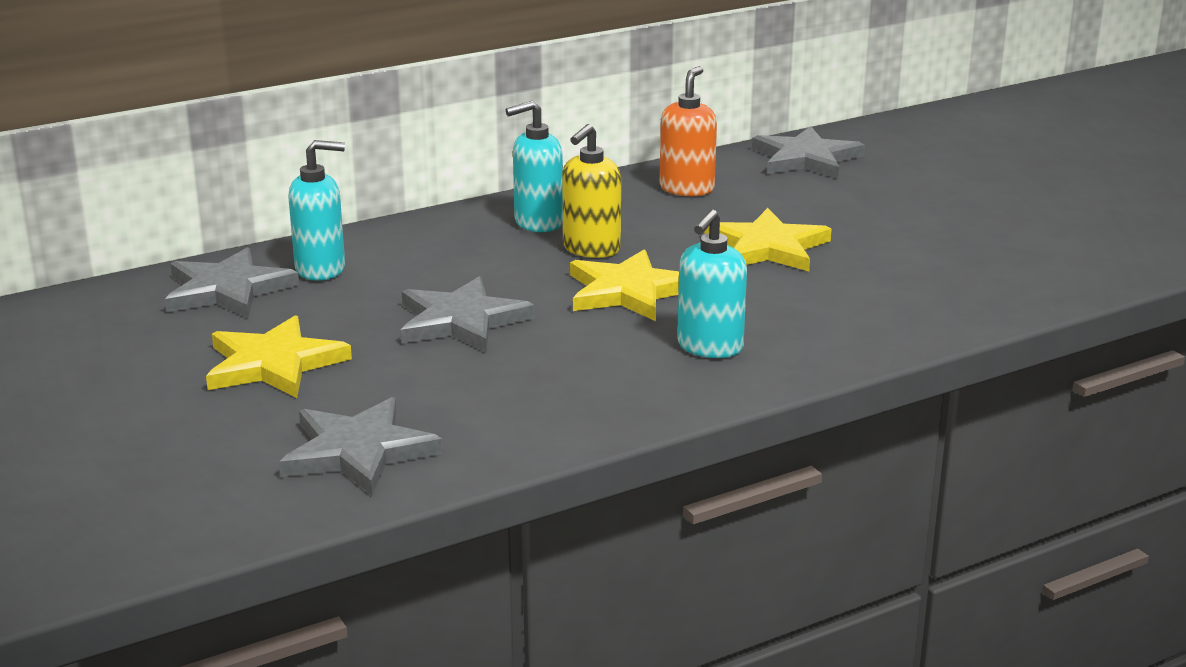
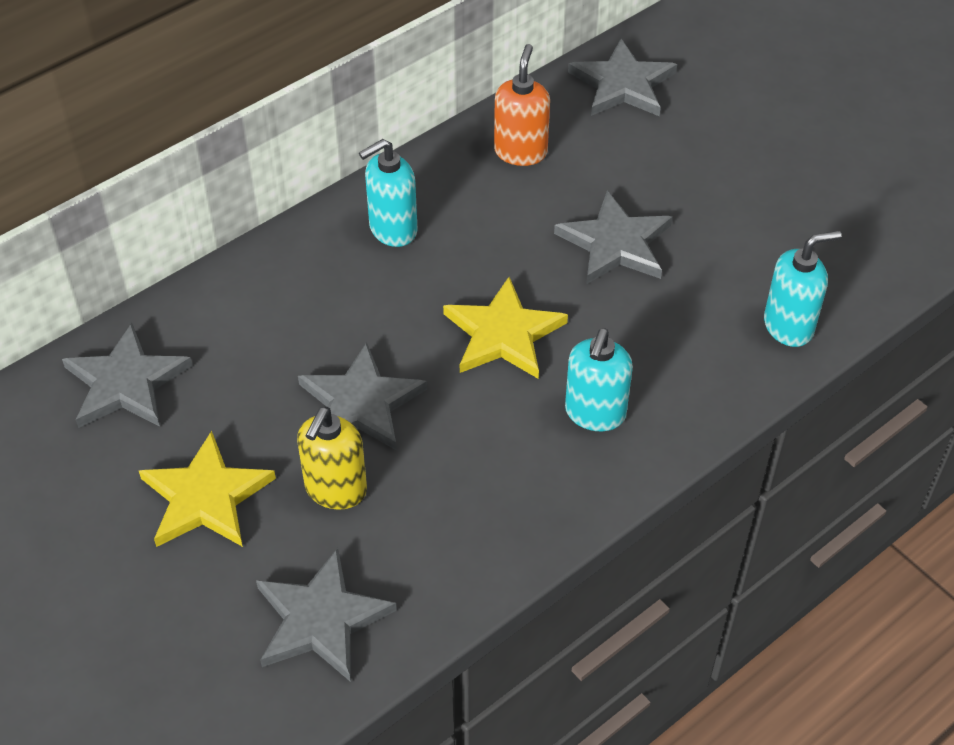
camera: 10 degrees left, 25 degrees up
turquoise soap dispenser [288,140,345,281] -> turquoise soap dispenser moved to [764,230,841,347]
yellow soap dispenser [562,124,621,258] -> yellow soap dispenser moved to [297,407,367,510]
yellow star [704,208,832,271] -> grey star [554,190,672,284]

